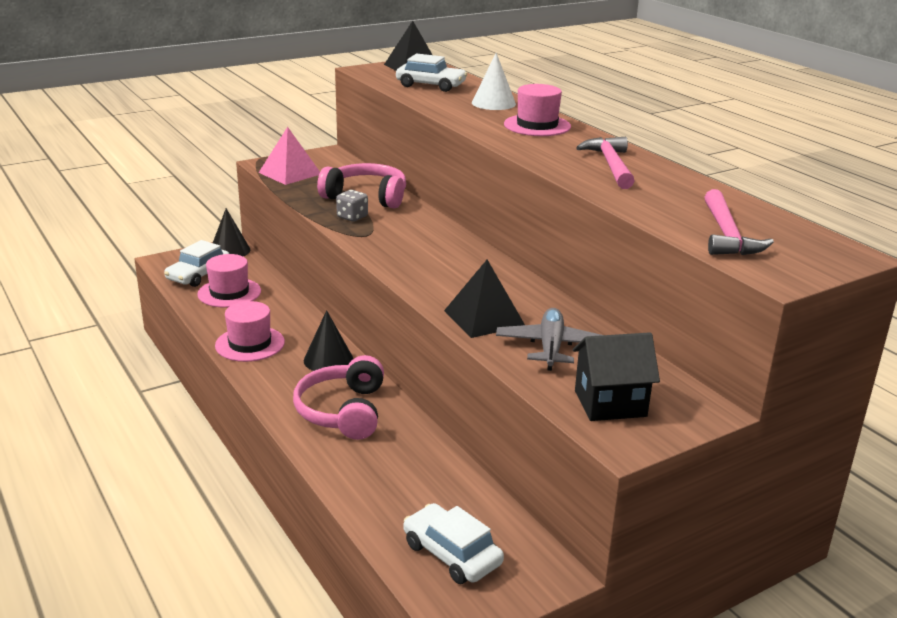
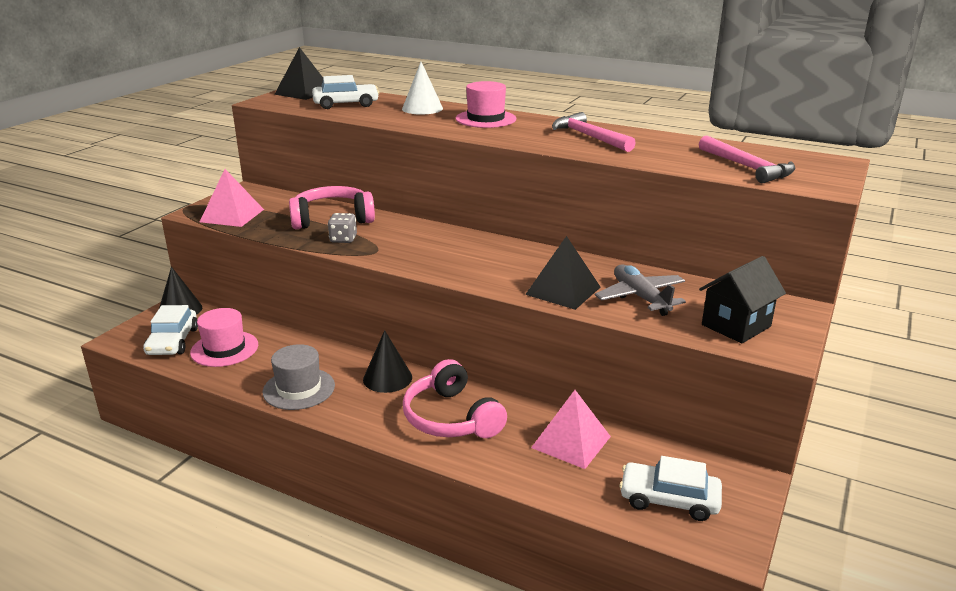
camera: 30 degrees left, 0 degrees up
pink hat [215,301,285,362] -> grey hat [262,344,335,410]
none -> pink pyramid [531,390,611,469]

